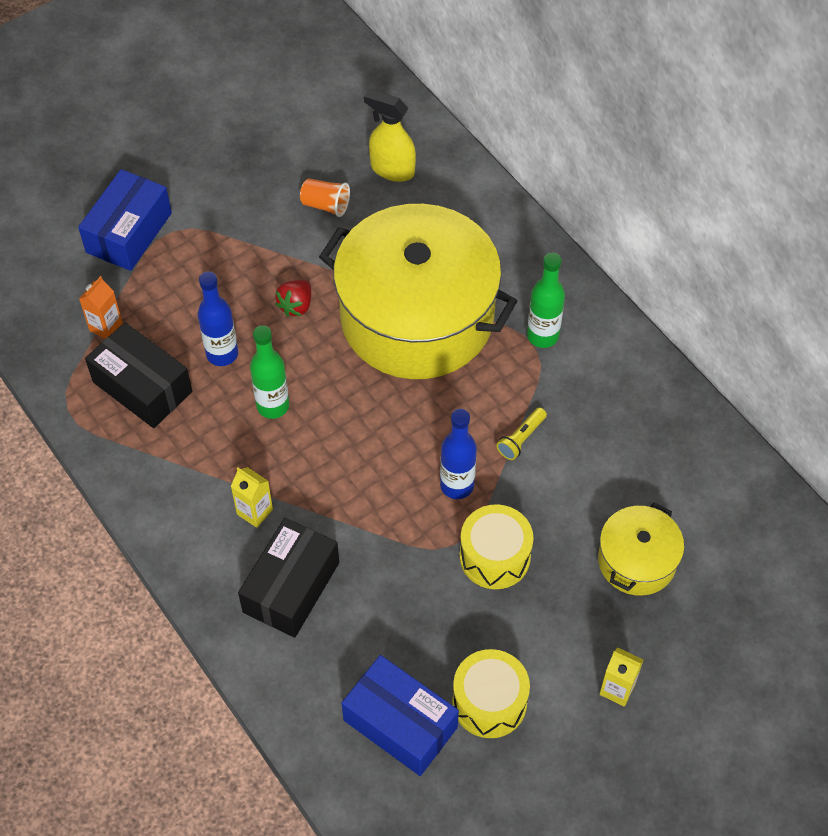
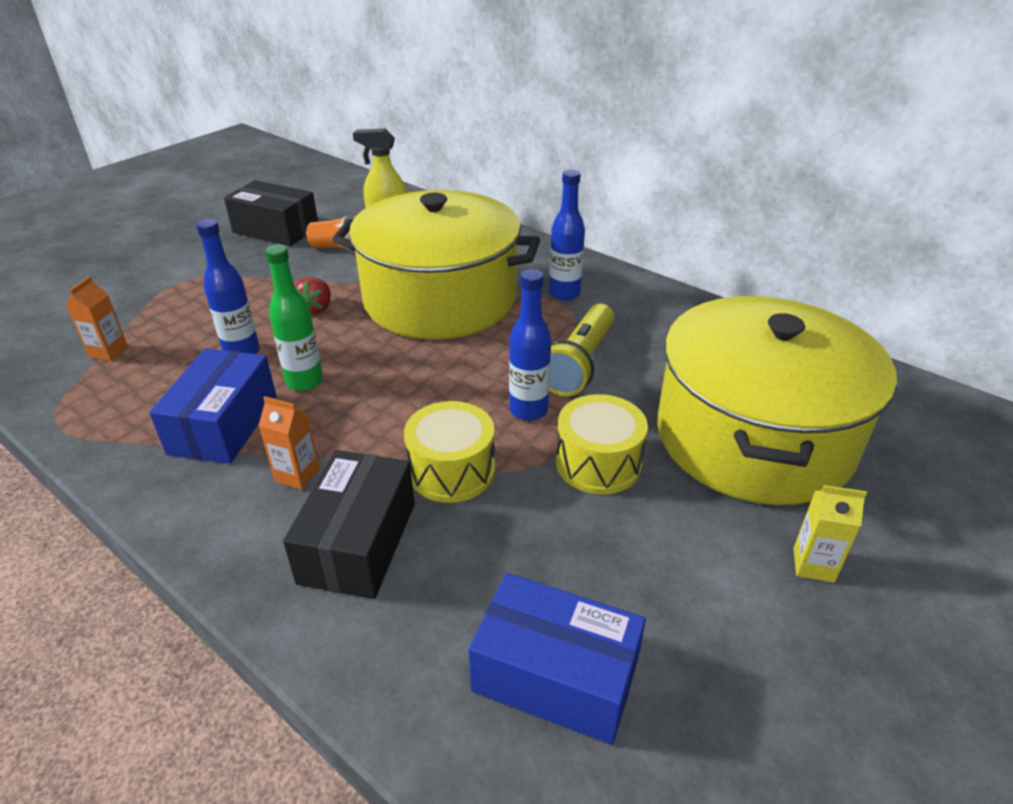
camera: 15 degrees left, 20 degrees down
blue box [78,169,172,271] -> blue box moved to [149,348,277,464]
black box [85,322,192,428] -> black box moved to [224,180,318,246]
yellow carton [231,467,273,528] -> orange carton [258,396,320,490]
yellow drum [452,649,530,738] -> yellow drum moved to [404,401,495,503]
yellow flashlight [496,407,547,460] -> yellow flashlight [549,304,614,396], size x1.97
green bottle [527,253,565,348] -> blue bottle [549,170,585,301]
yellow pot [598,503,684,596] -> yellow pot [658,296,897,505], size x2.14

